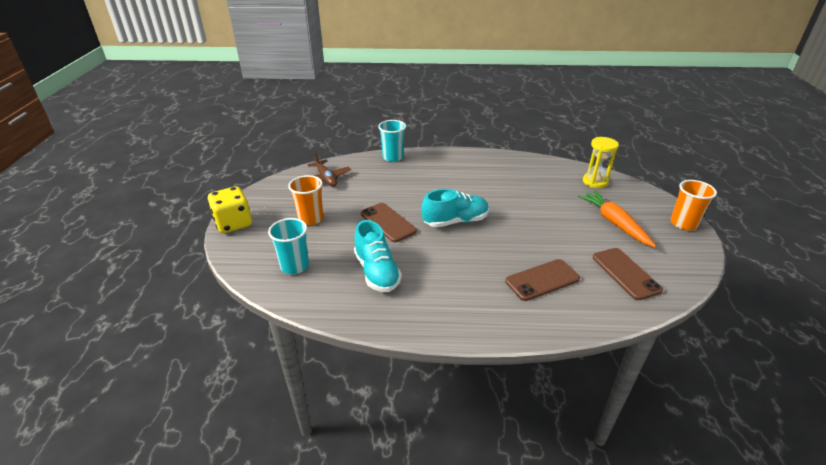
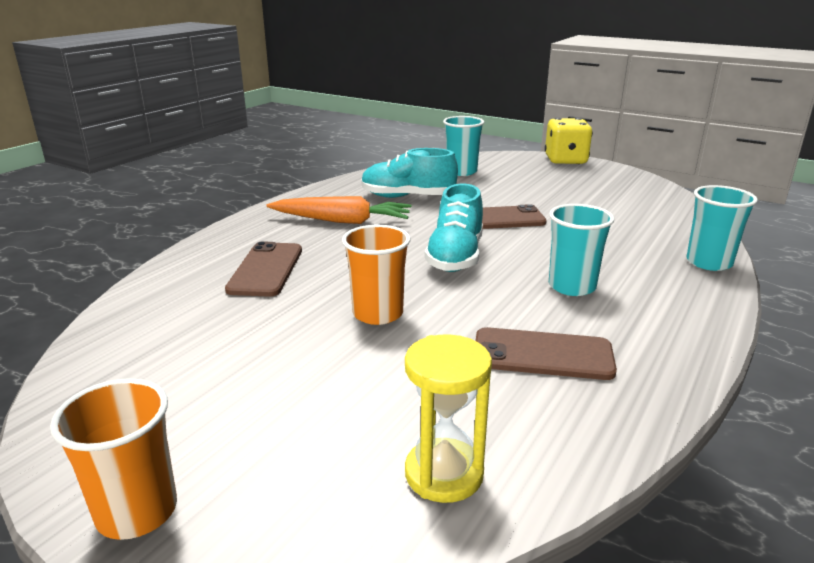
camera: 120 degrees right, 10 degrees down
orange cup [288,175,323,225] -> orange cup moved to [342,225,410,325]
brown plane [307,152,351,187] -> none
orange carrot [578,191,656,247] -> orange carrot moved to [267,196,411,224]
brown phone [593,248,663,300] -> brown phone moved to [475,327,617,380]
none -> turquoise cup [549,204,614,296]

